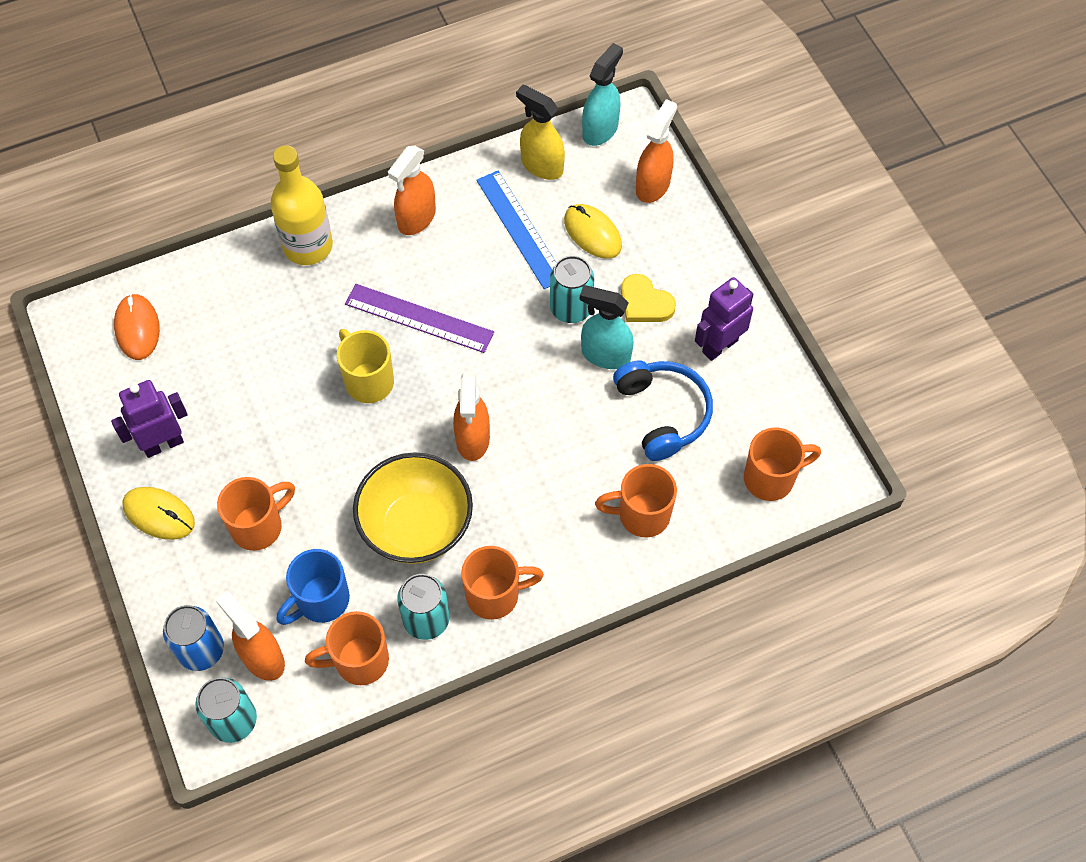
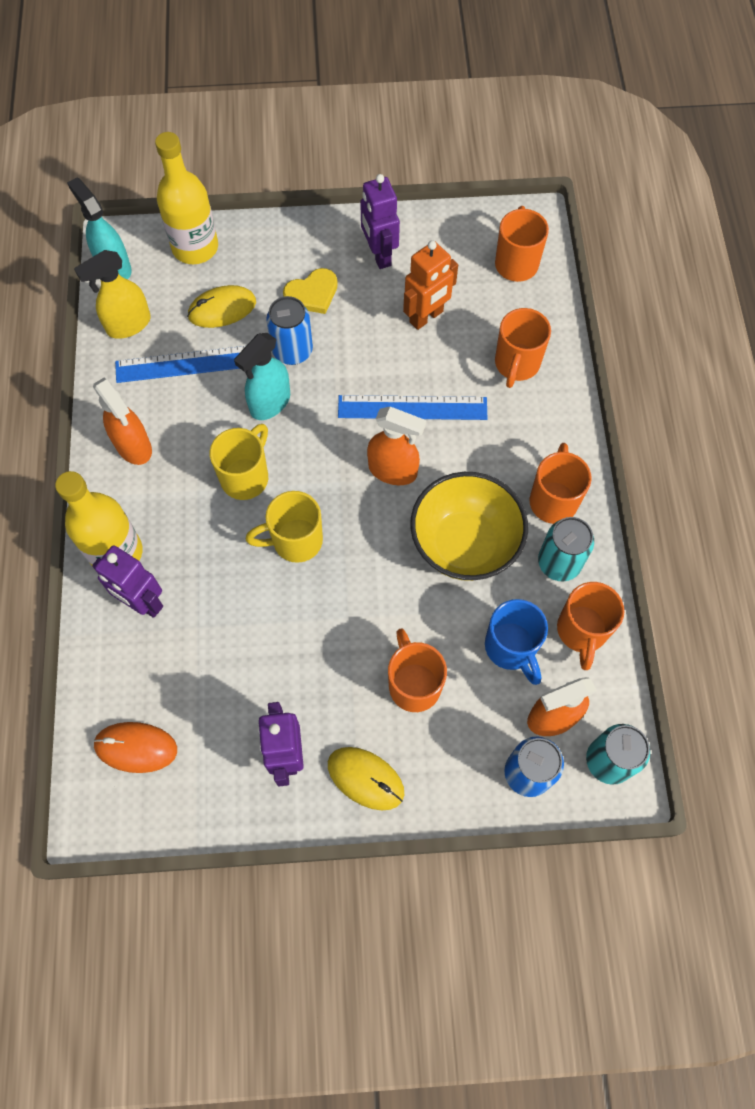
camera: 70 degrees left, 5 degrees up
yellow mouse [123,487,195,540] -> yellow mouse turned 75 degrees clockwise [328,747,404,810]
purple ruler [345,284,494,353] -> yellow mug [210,424,268,500]
turquoise can [550,256,594,323] -> blue can [266,296,313,365]
turquoise spray bottle [580,286,634,369] -> turquoise spray bottle moved to [234,333,290,420]
blue headphones [613,360,713,461] -> orange robot [403,241,458,330]
orange spray bottle [636,99,677,203] -> yellow bottle [155,132,218,264]
none -> purple robot [92,545,163,618]
none -> blue ruler [338,395,487,420]

